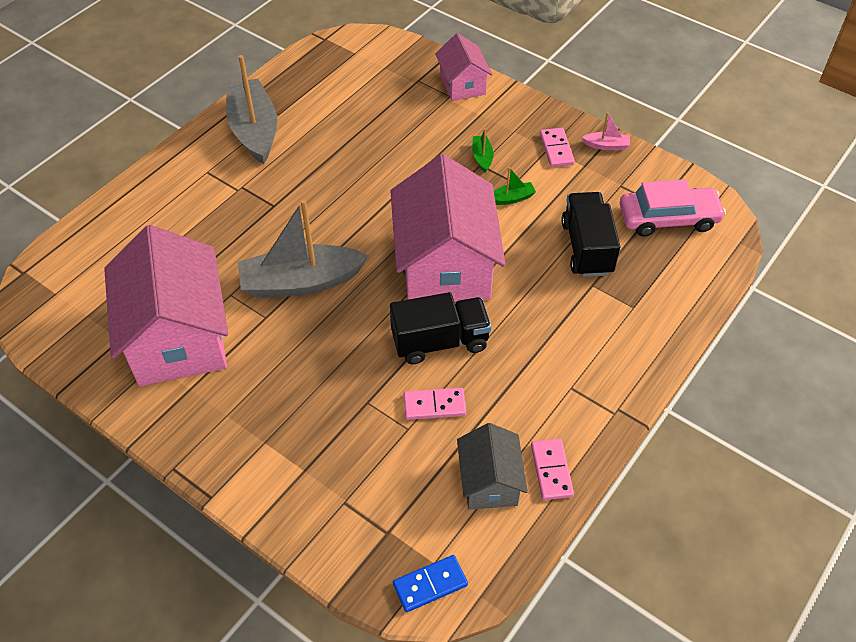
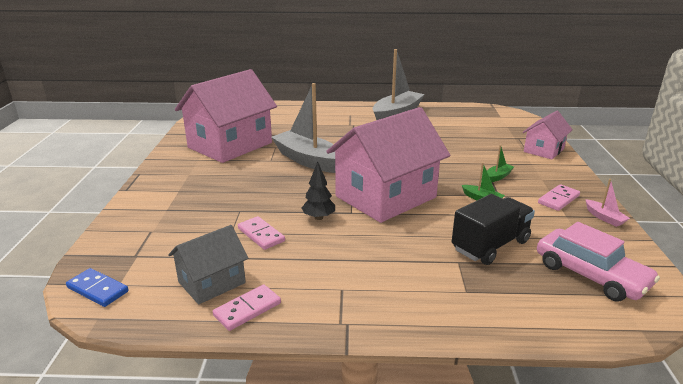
camera: 55 degrees right, 25 degrees down
black truck [390,292,492,364] -> black tree [301,161,335,220]

